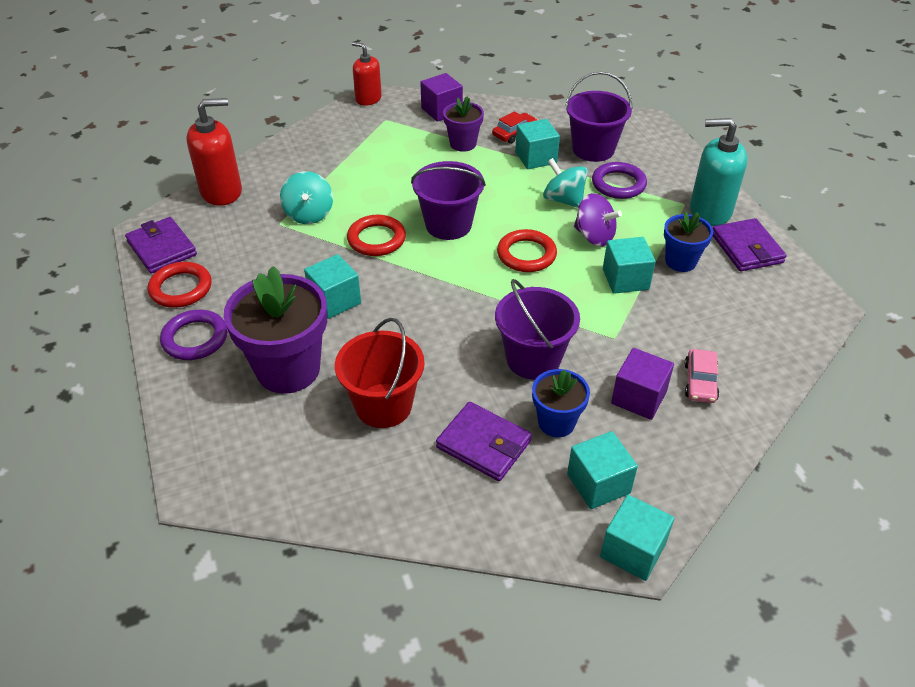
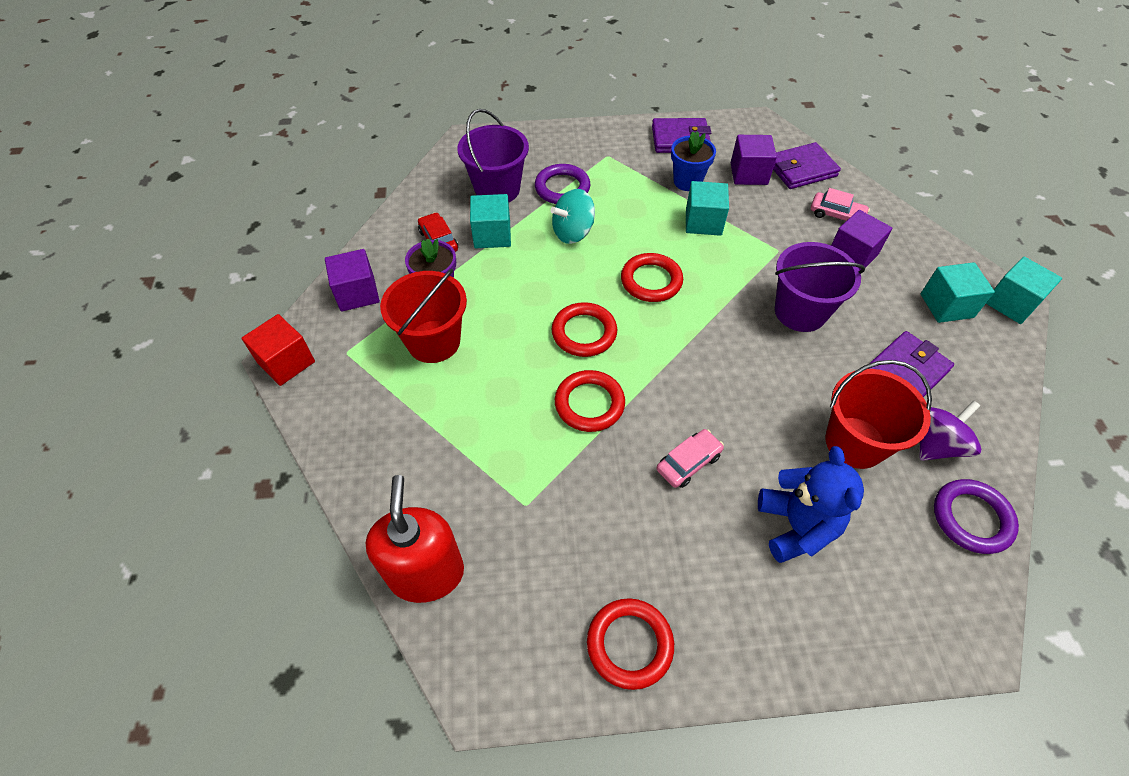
camera: 75 degrees left, 10 degrees up
purple wallet [125,217,197,274] -> purple wallet moved to [773,142,841,189]
purple ring [160,310,228,360] -> purple ring moved to [934,479,1019,554]
purple flower pot [224,266,327,394] -> blue teddy bear [758,446,864,563]
turquoise spinning top [280,171,333,224] -> none
turquoise cube [304,254,361,319] -> pink car [657,429,724,488]
red soap dispenser [352,42,382,106] -> red cube [242,314,315,386]
purple bucket [411,161,486,240] -> red ring [552,302,617,357]
blue flower pot [532,369,590,437] -> none
purple spinning top [574,193,622,246] -> purple spinning top moved to [920,400,982,461]
turquoise soap dispenser [690,118,748,226] -> none
none -> red bucket [380,269,467,363]
none -> purple cube [731,135,777,185]

